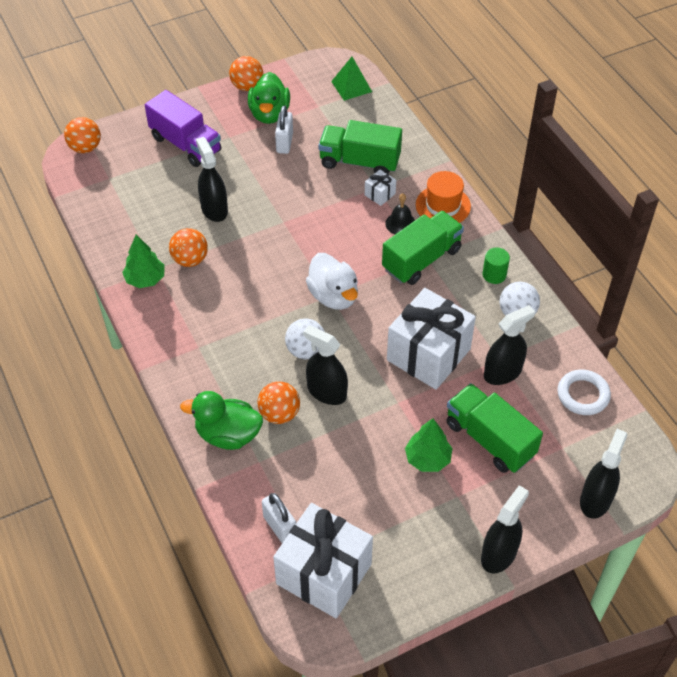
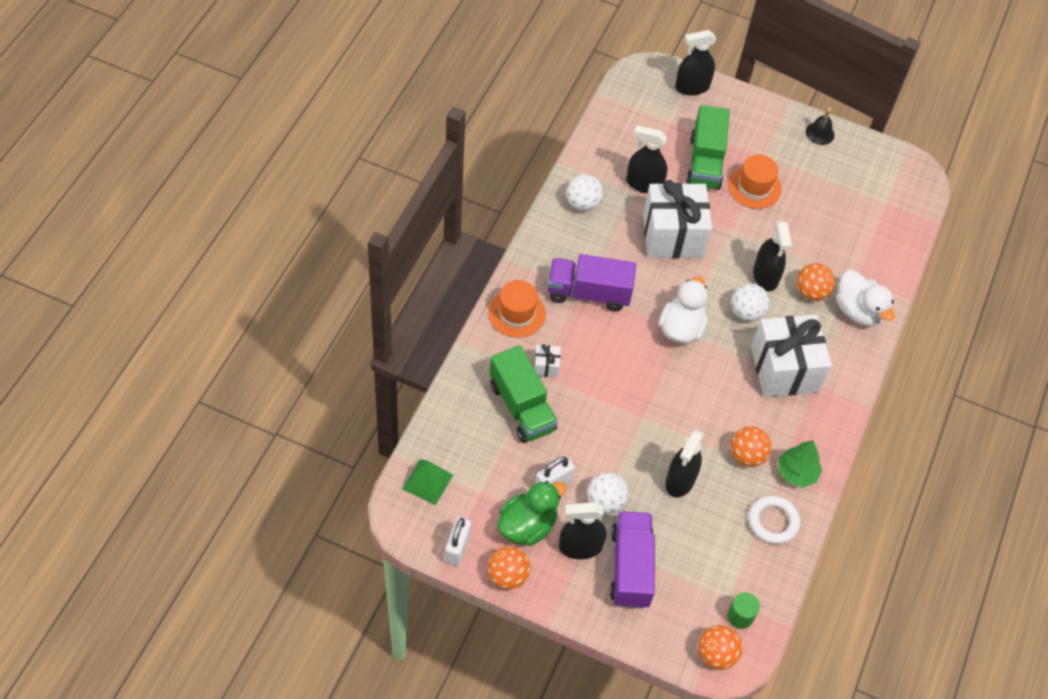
camera: 135 degrees left, 5 degrees up
green duck [180,391,263,450] -> white duck [836,270,895,327]
white padlock [262,493,296,543] -> white padlock moved to [445,517,471,566]
white gift [273,503,373,618] -> white gift moved to [751,314,832,397]
green truck [382,211,464,285] -> purple truck [548,254,636,312]
black bell [385,194,415,234] -> black bell moved to [806,106,834,145]
green tree [405,418,452,472] -> orange hat [728,155,782,209]
black spray bottle [481,485,529,573] -> black spray bottle moved to [559,502,606,559]
green cylinder [483,248,510,284] -> green cylinder moved to [727,592,760,629]
white ring [558,369,611,415] -> white ring moved to [748,495,800,544]
none -> white ball [587,472,628,514]

